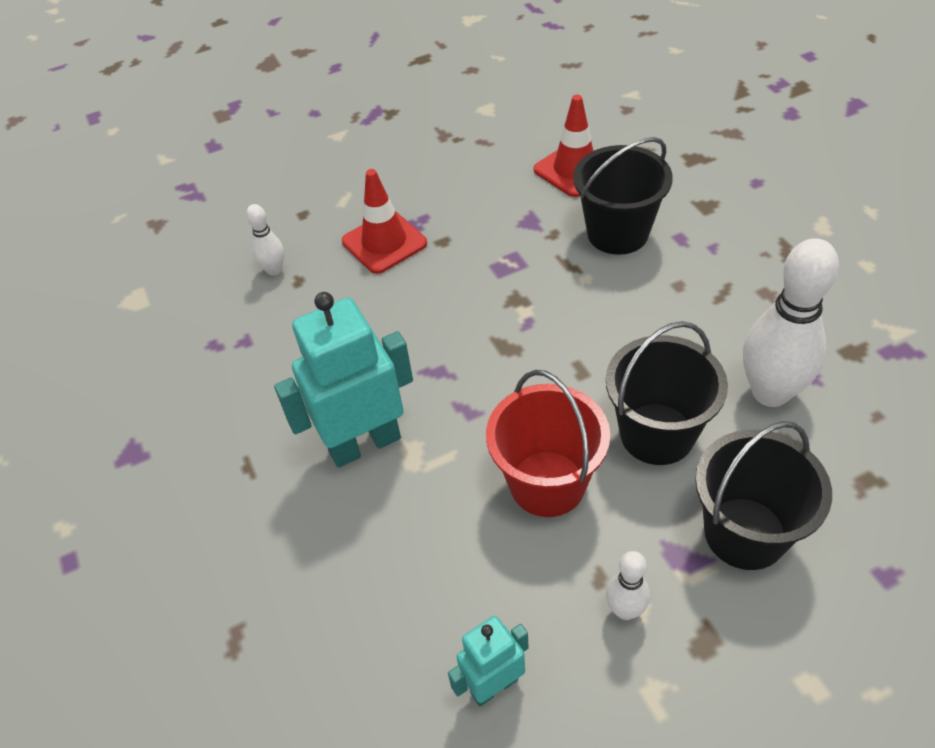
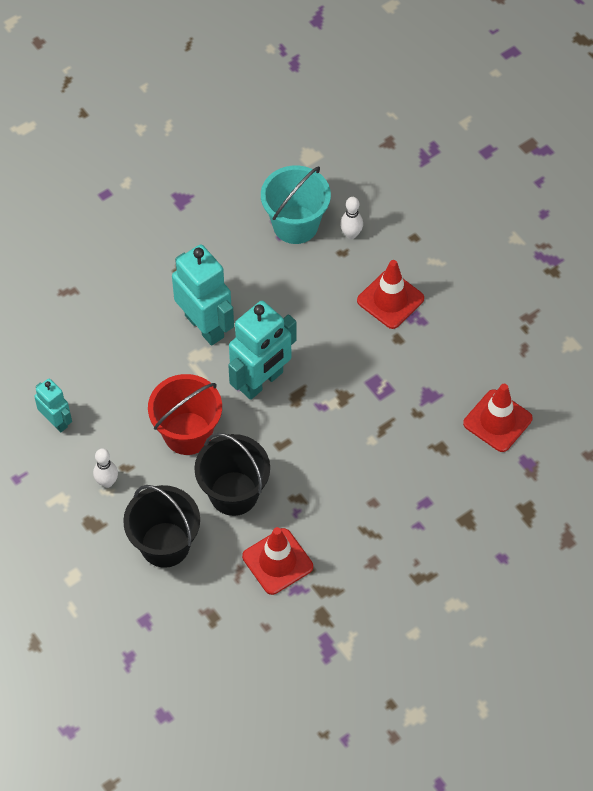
camera: 75 degrees right, 10 degrees up
black bucket [573,137,673,255] -> none
white bowling pin [743,238,839,407] -> red traffic cone [242,527,313,595]
none -> turquoise robot [228,301,296,400]
none -> turquoise bucket [261,165,331,244]

